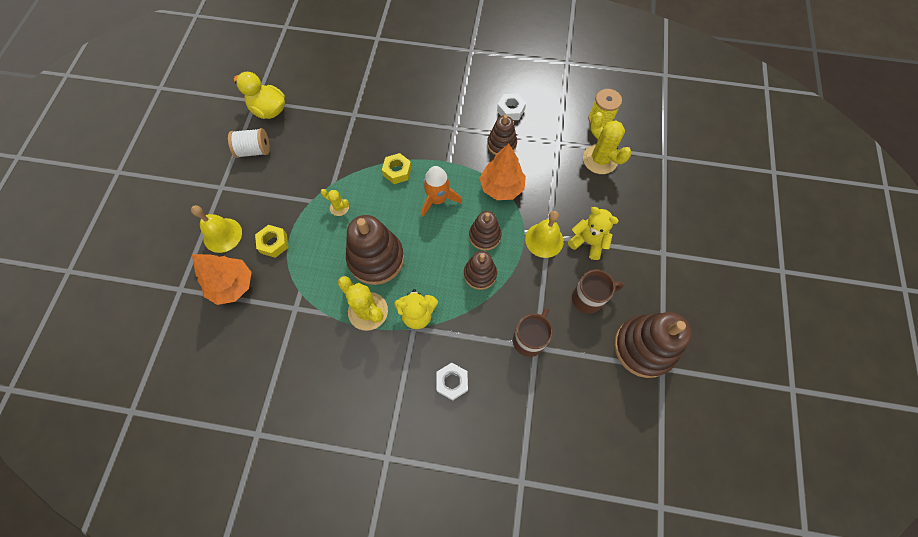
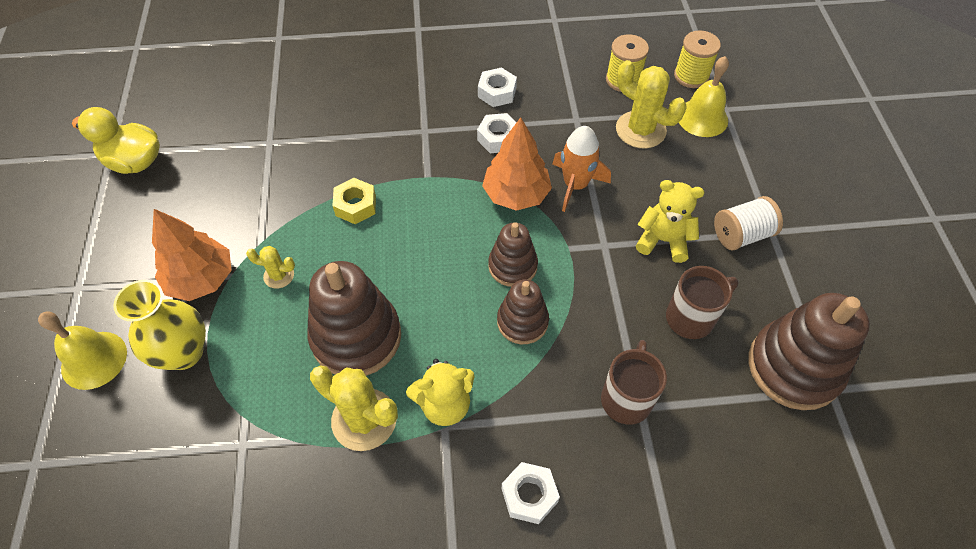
camera: 15 degrees left, 10 degrees down
orange tree [192,254,252,305] -> orange tree moved to [152,209,232,301]
white spool [228,128,270,158] -> white spool moved to [714,196,783,250]
yellow nut [255,225,289,258] -> yellow vase [113,280,206,370]
orange rocket [422,166,462,217] -> orange rocket moved to [552,126,611,212]
brown stacking toy [487,115,517,155] -> white nut [477,113,517,153]
yellow bell [525,211,564,258] -> yellow bell moved to [679,56,729,137]
none -> yellow spool [674,30,721,88]

